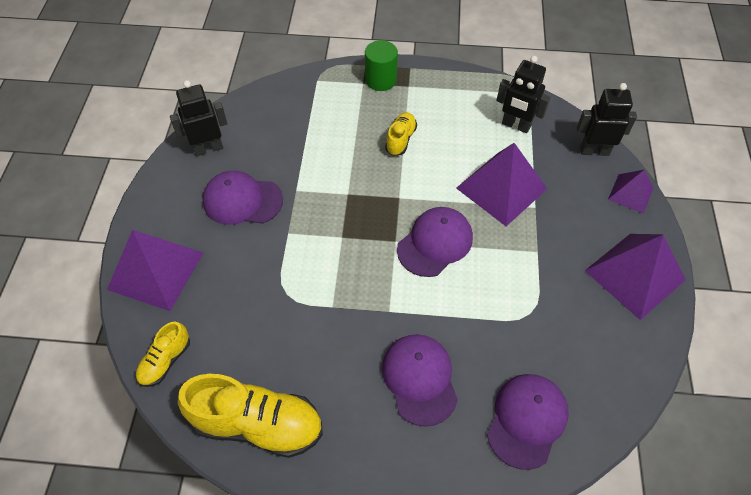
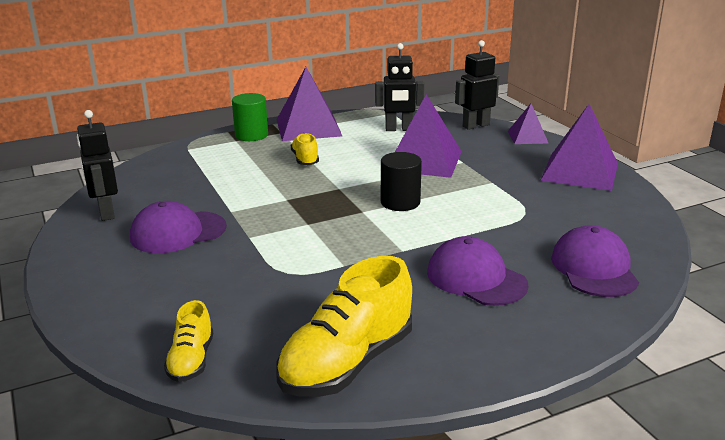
camera: 30 degrees left, 30 degrees down
purple pyramid [107,230,203,311] -> purple pyramid moved to [276,67,342,141]
black robot [170,80,227,156] -> black robot turned 60 degrees counterclockwise [77,110,118,221]
yellow shoe [178,374,323,458] -> yellow shoe turned 150 degrees clockwise [276,256,412,397]
purple cap [397,207,473,277] -> black cylinder [381,152,422,211]

